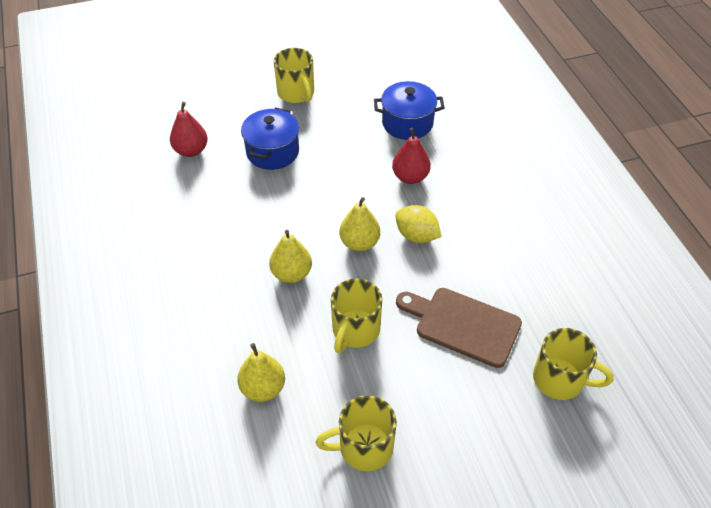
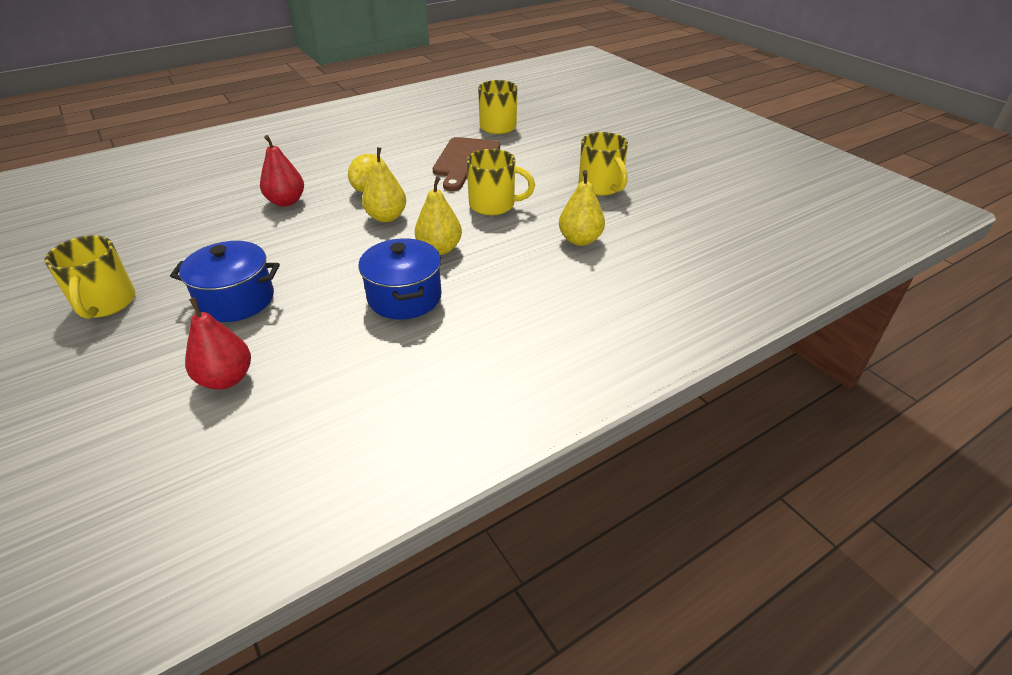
camera: 105 degrees left, 10 degrees down
yellow mug [274,48,314,103] -> yellow mug turned 120 degrees clockwise [44,235,135,319]
blue pot [374,81,445,140] -> blue pot moved to [358,238,442,319]

